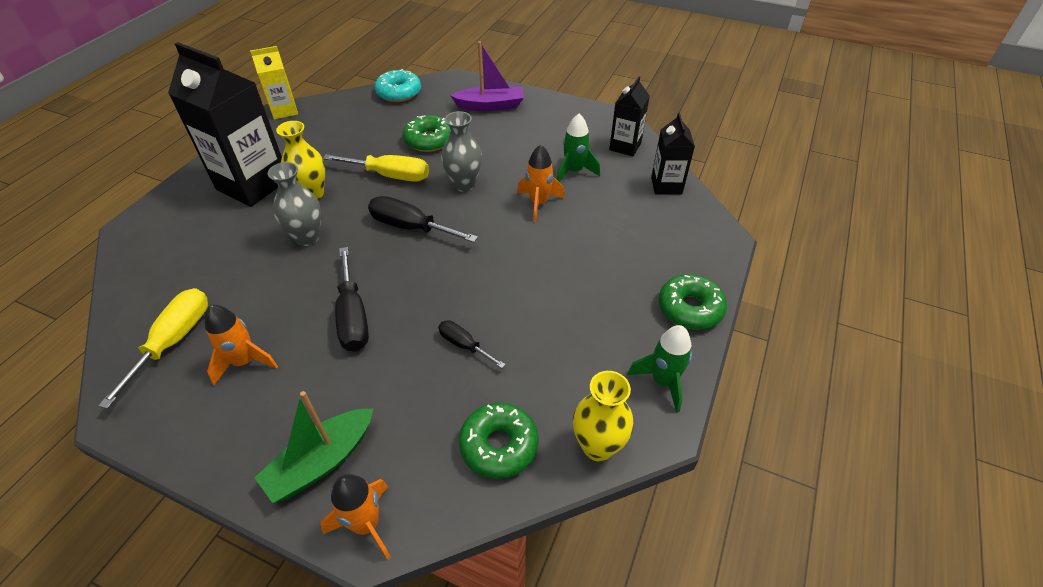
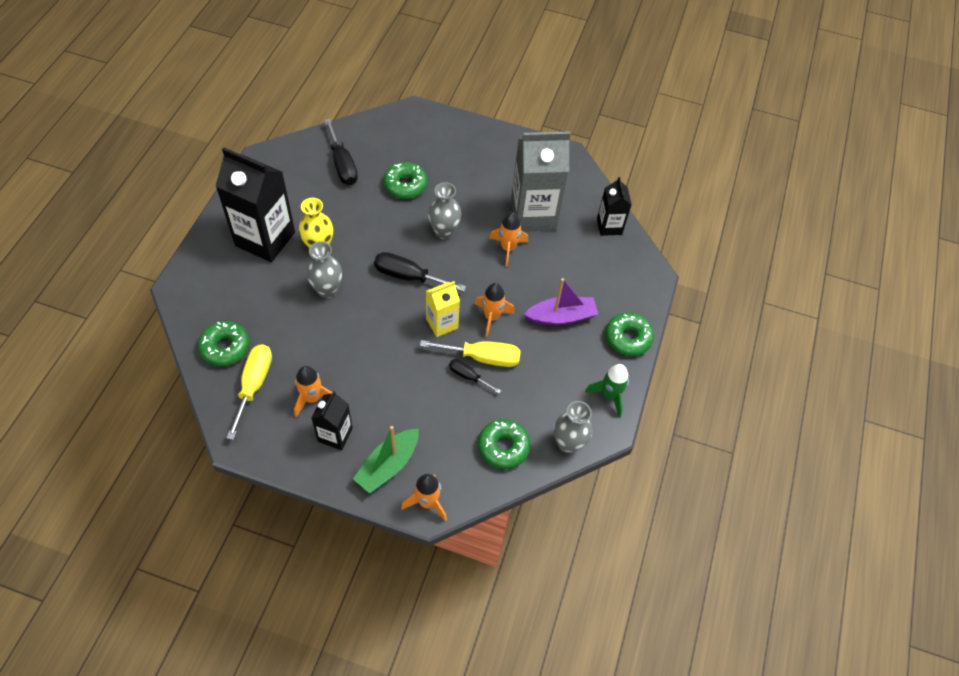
camera: 10 degrees left, 10 degrees up
yellow carton [250,46,298,119] -> yellow carton moved to [426,281,460,337]
yellow screwdriver [323,154,429,182] -> yellow screwdriver moved to [420,340,521,367]
black screwdriver [335,247,369,352] -> black screwdriver moved to [324,118,358,185]
turquoise donut [375,69,421,102] -> none
purple boat [450,41,524,111] -> purple boat moved to [524,278,598,326]
green rocket [557,114,600,182] -> grey carton [511,132,571,232]
yellow vase [573,371,634,461] -> grey vase [554,401,592,453]
black carton [609,76,650,156] -> black carton moved to [311,391,353,450]
none -> green donut [198,321,250,366]
none -> orange rocket [474,283,515,337]

